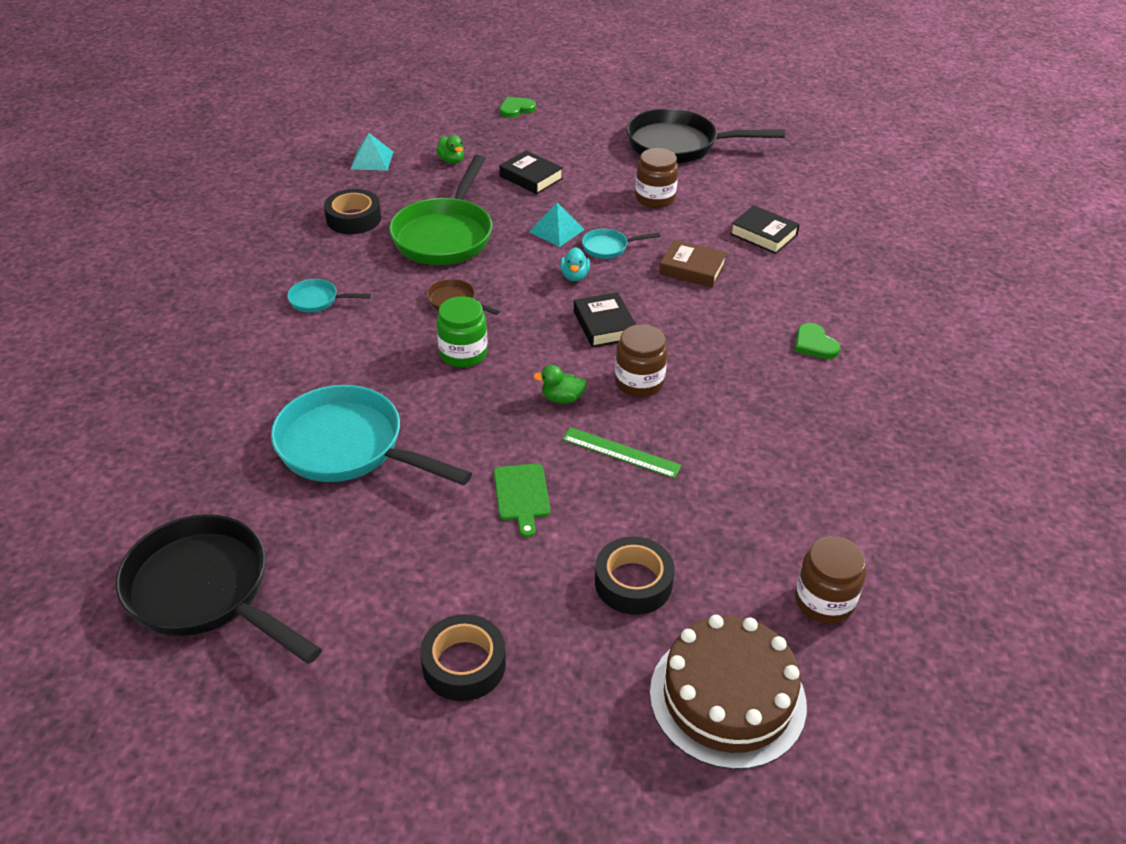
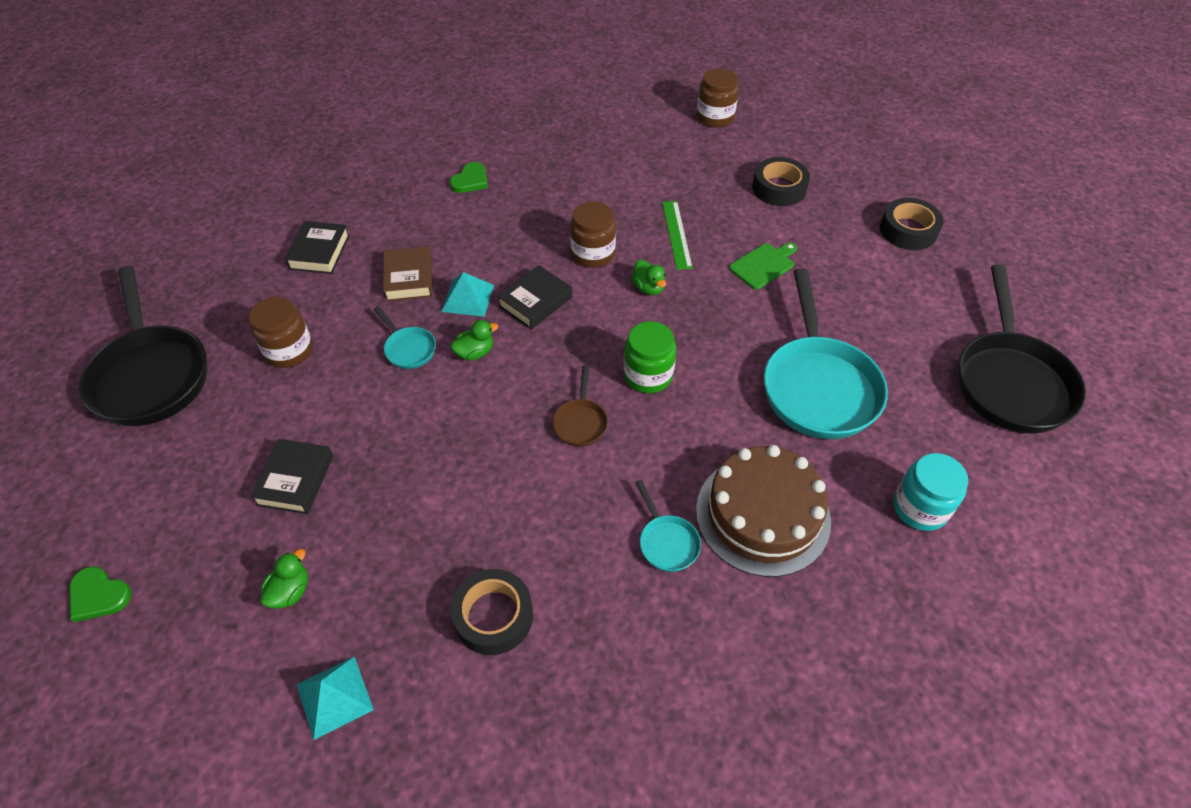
camera: 120 degrees left, 10 degrees up
green pan [389,155,492,265] -> none
turquoise pyramid [529,202,585,247] -> turquoise pyramid moved to [441,272,494,317]
turquoise duck [560,247,590,281] -> green duck [450,320,498,360]
brown cake [650,615,807,770] -> brown cake moved to [696,445,831,577]
none -> turquoise jar [893,453,968,531]

